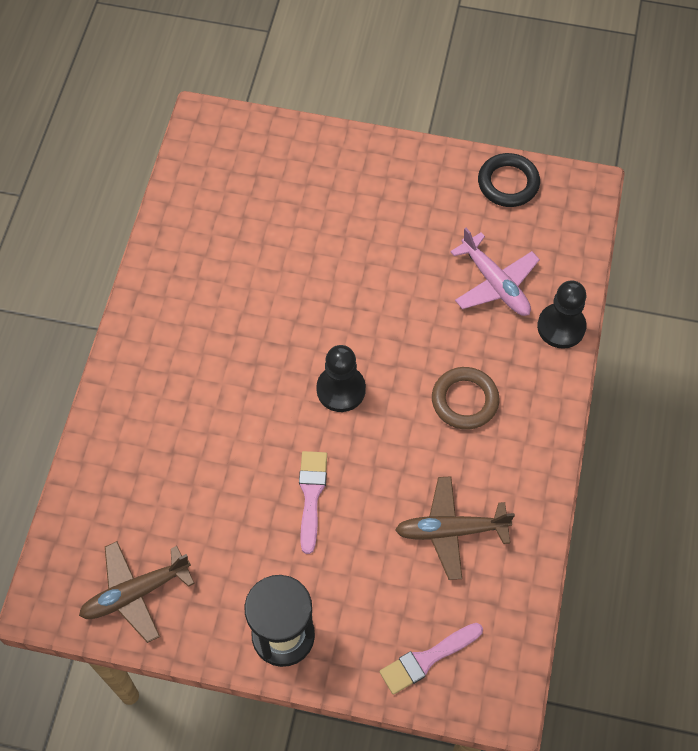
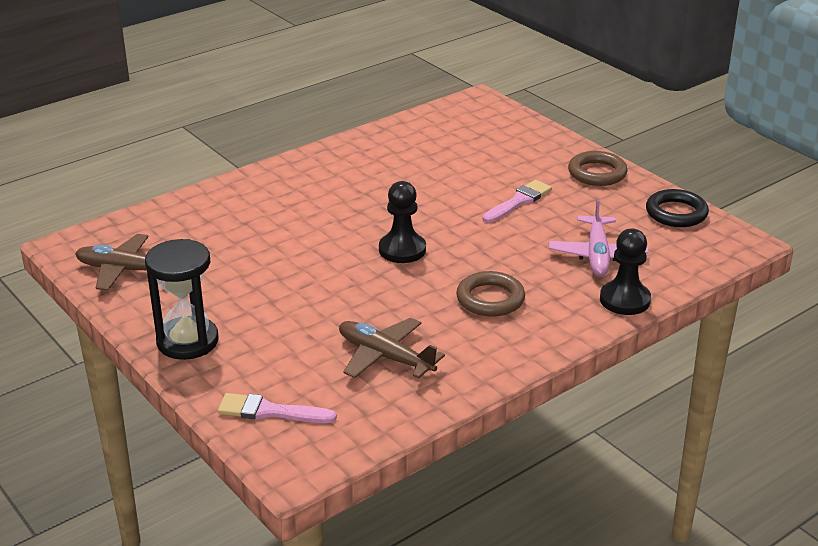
camera: 40 degrees right, 30 degrees down
pink brush [299,451,327,554] -> pink brush moved to [483,180,552,223]
none -> brown ring [568,151,627,186]

